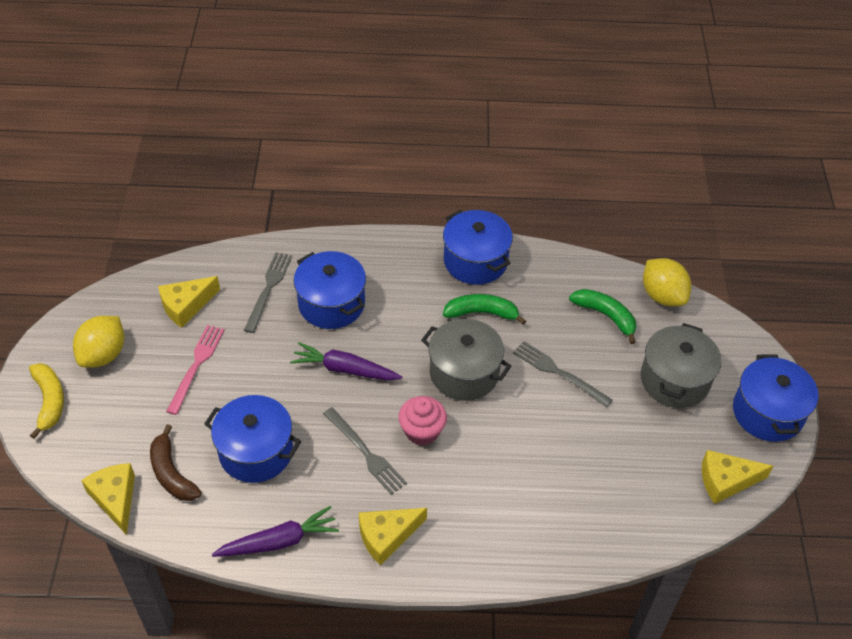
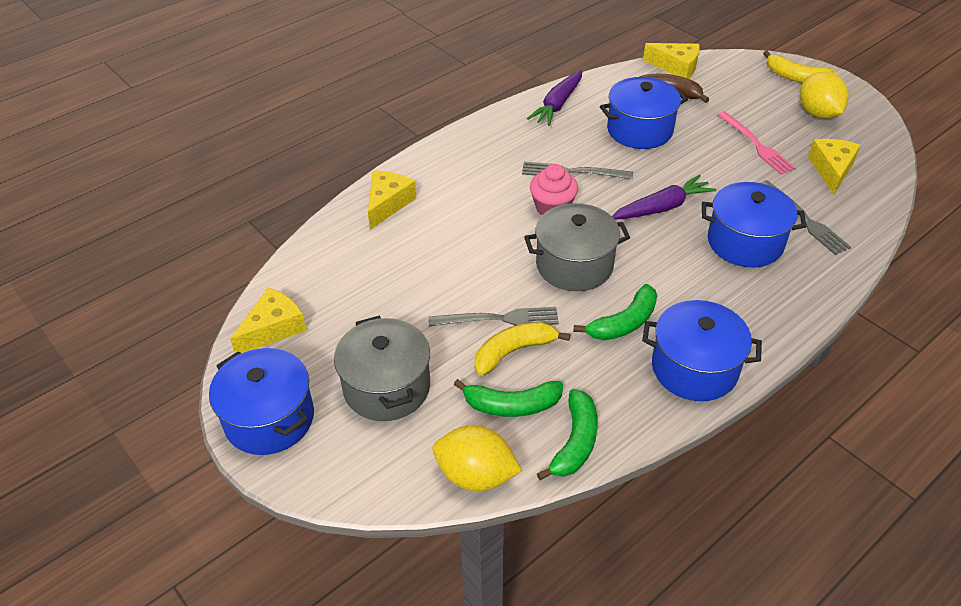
camera: 140 degrees right, 5 degrees down
yellow cheese [359,508,427,566] -> yellow cheese moved to [368,171,416,230]
none -> yellow banana [474,322,570,376]
none -> green banana [537,389,598,480]

